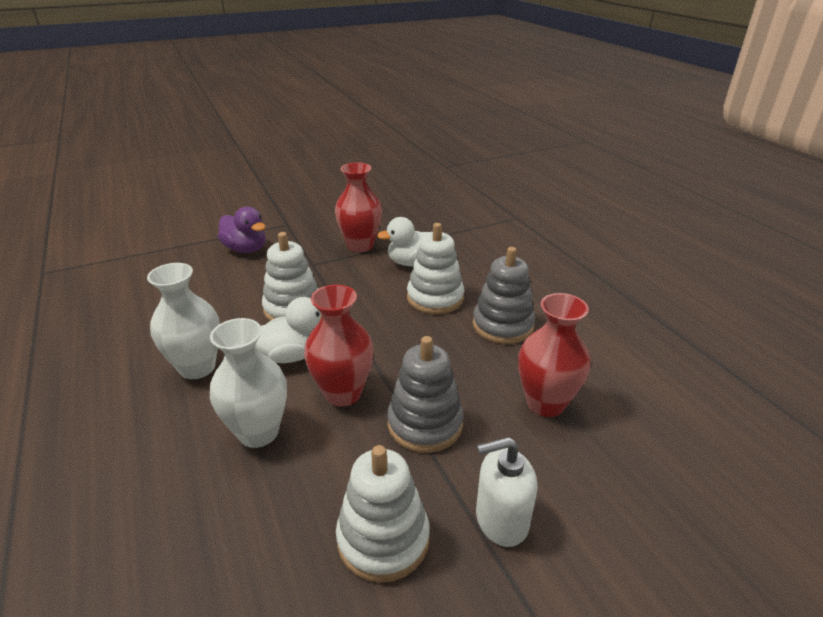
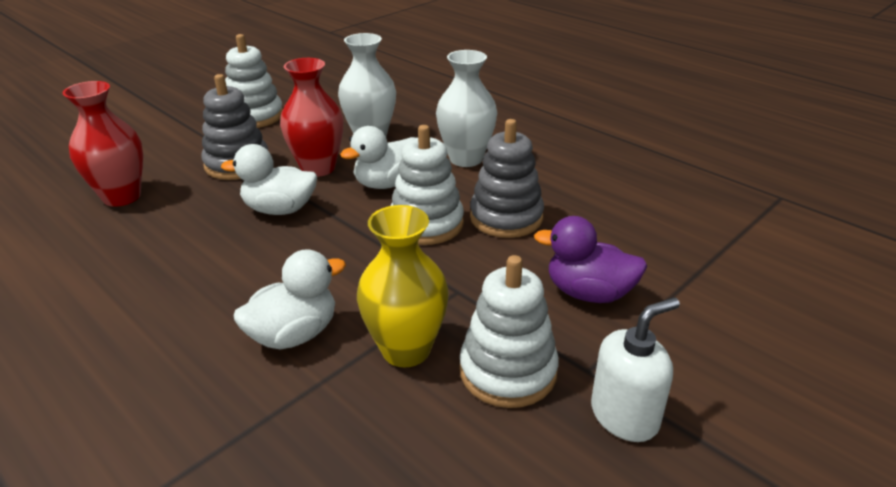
camera: 160 degrees right, 0 degrees up
red vase [335,163,382,252] -> yellow vase [357,205,449,368]
white stacking toy [407,223,464,314] -> white stacking toy moved to [460,255,559,408]
grey stacking toy [473,247,535,344] -> grey stacking toy moved to [470,119,544,238]
white soap dispenser [476,437,537,547] -> white soap dispenser moved to [591,297,680,442]
none -> white duck [221,144,317,215]

